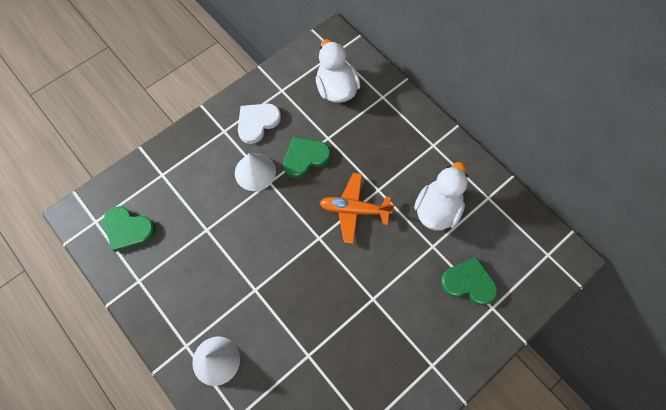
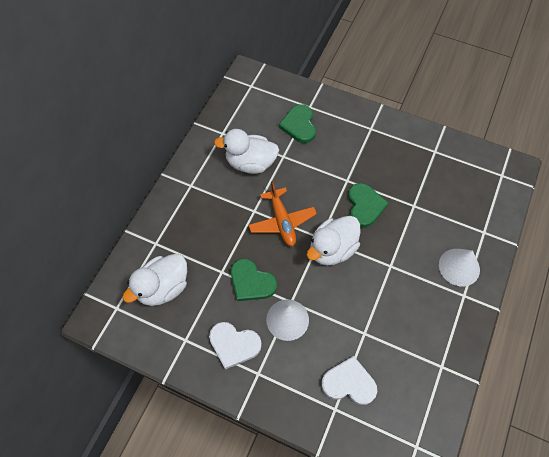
camera: 115 degrees left, 5 degrees down
green heart [103,206,155,252] -> green heart moved to [348,183,388,228]
none -> white duck [307,216,360,266]
none -> white heart [321,356,377,405]

